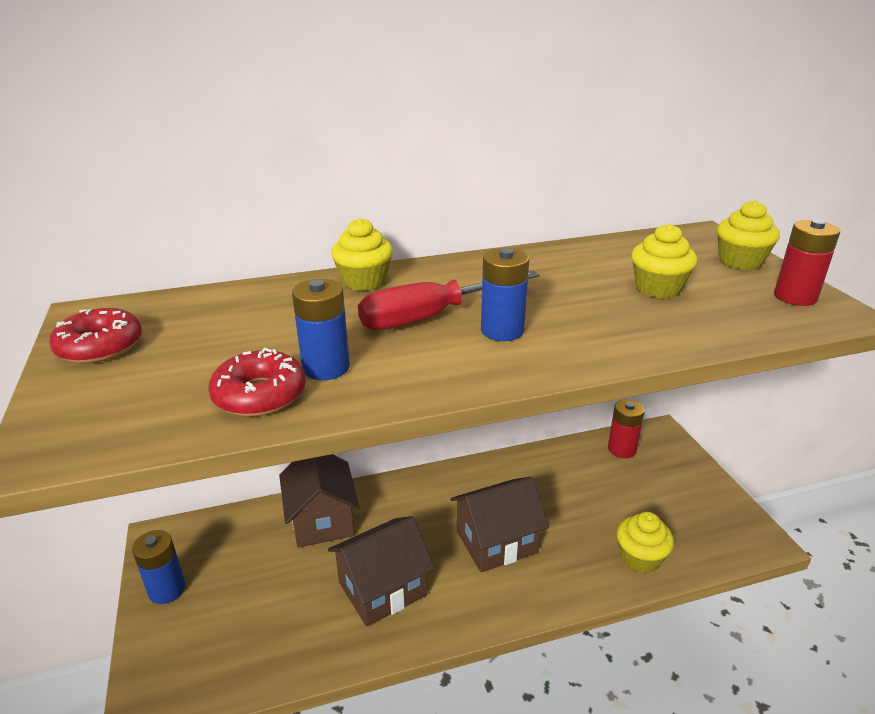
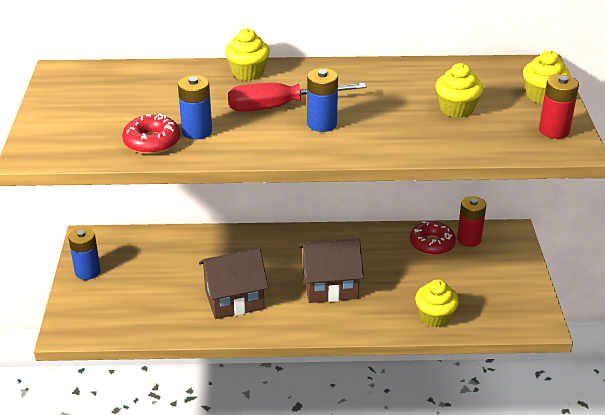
camera: 15 degrees right, 5 degrees up
red donut [49,308,142,364] -> red donut moved to [410,221,456,255]
brown house [279,454,360,548] -> none

